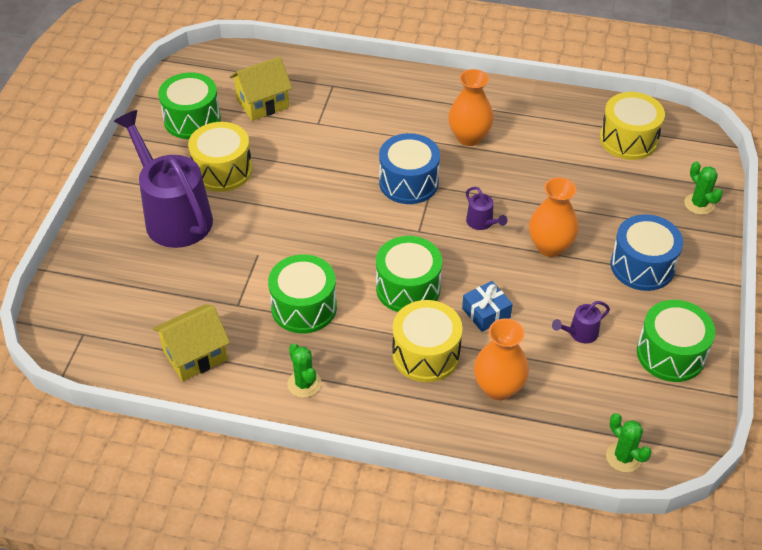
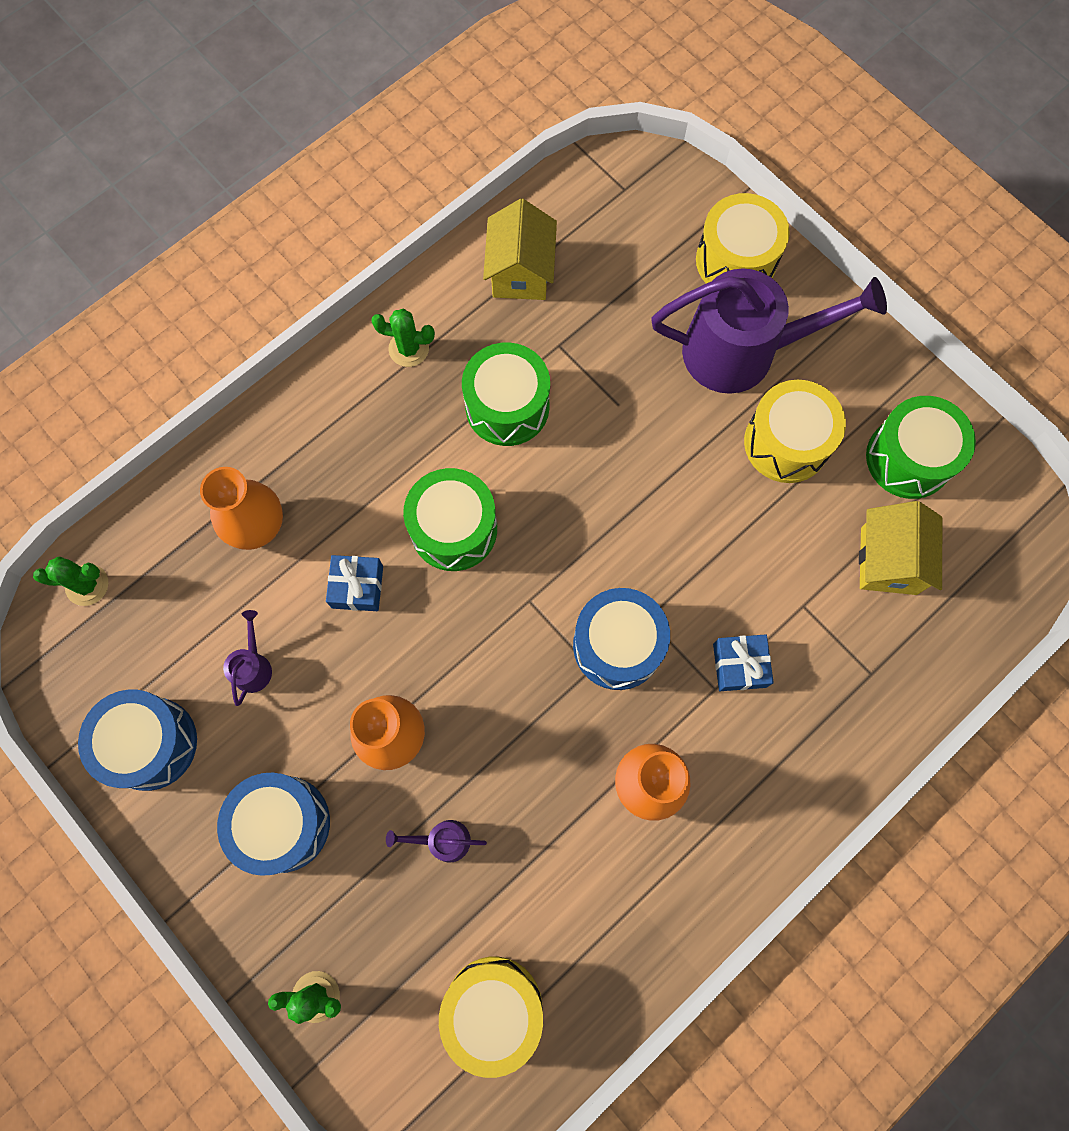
camera: 125 degrees right, 25 degrees up
yellow drum [392,300,463,382] -> yellow drum moved to [696,193,790,283]
purple watering can [466,187,507,230] -> purple watering can moved to [386,820,487,863]
green drum [637,300,715,382] -> blue drum [78,690,197,791]
none -> blue gift [713,634,774,691]

